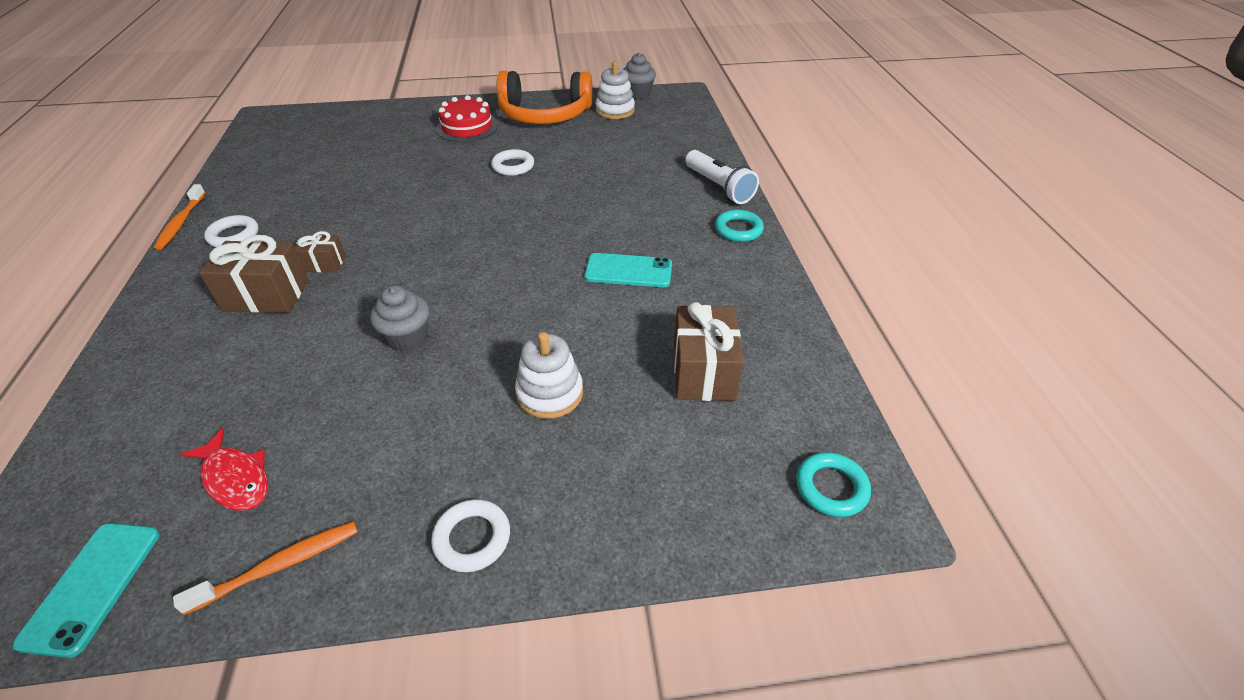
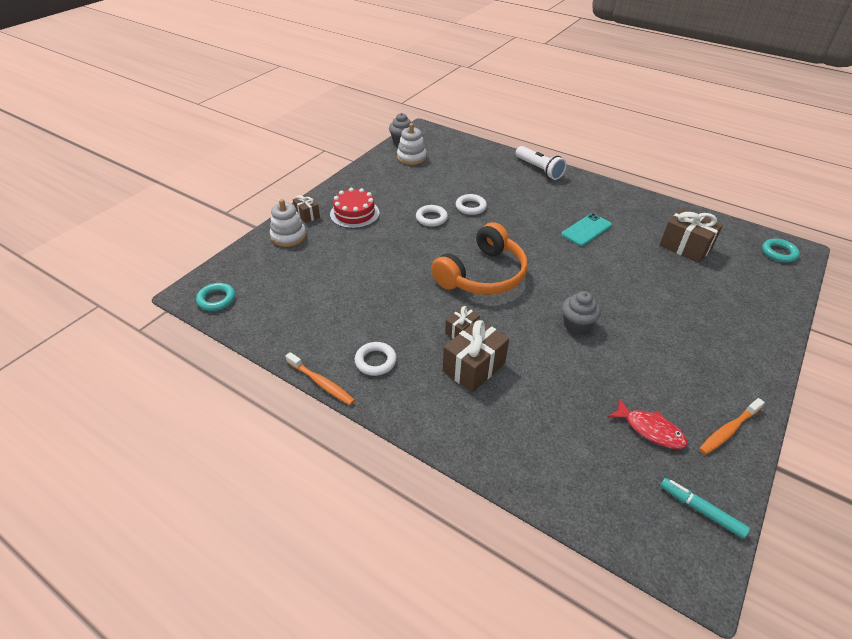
camera: 50 degrees left, 0 degrees up
turquoise phone [13,523,160,658] -> turquoise marker [660,478,750,539]
orange toothbrush [173,521,358,615] -> orange toothbrush turned 135 degrees counterclockwise [699,398,765,455]
red fish [180,428,268,511] -> red fish turned 45 degrees clockwise [608,398,688,449]
white ring [431,499,510,572] -> white ring moved to [456,194,487,215]
orange headphones [497,71,592,124] -> orange headphones moved to [431,222,528,295]
white stacking toy [515,332,583,419] -> white stacking toy moved to [270,199,306,247]
white flashlight [685,150,759,204] -> white flashlight turned 45 degrees clockwise [516,146,566,180]
turquoise ring [715,209,764,242] -> turquoise ring moved to [196,283,235,311]
none -> brown gift [293,194,320,223]

